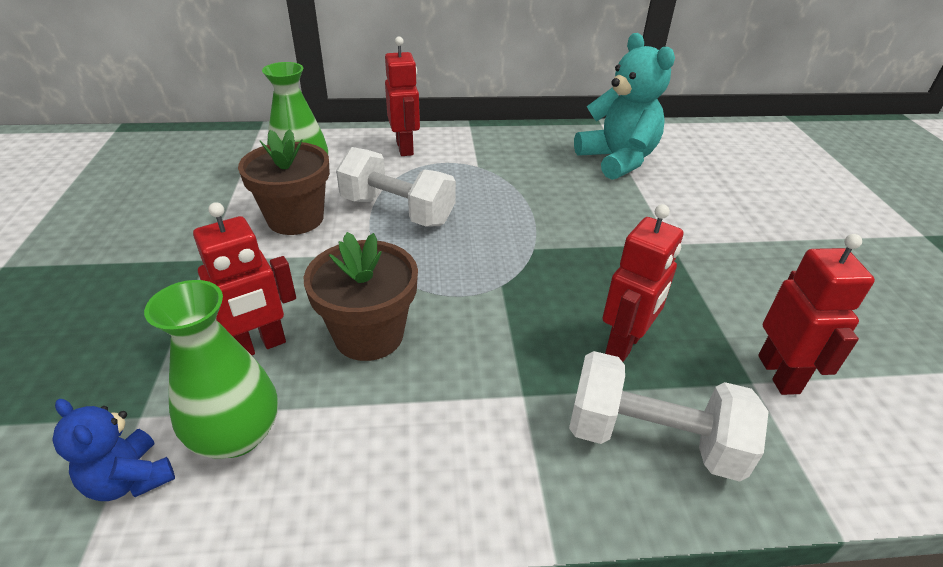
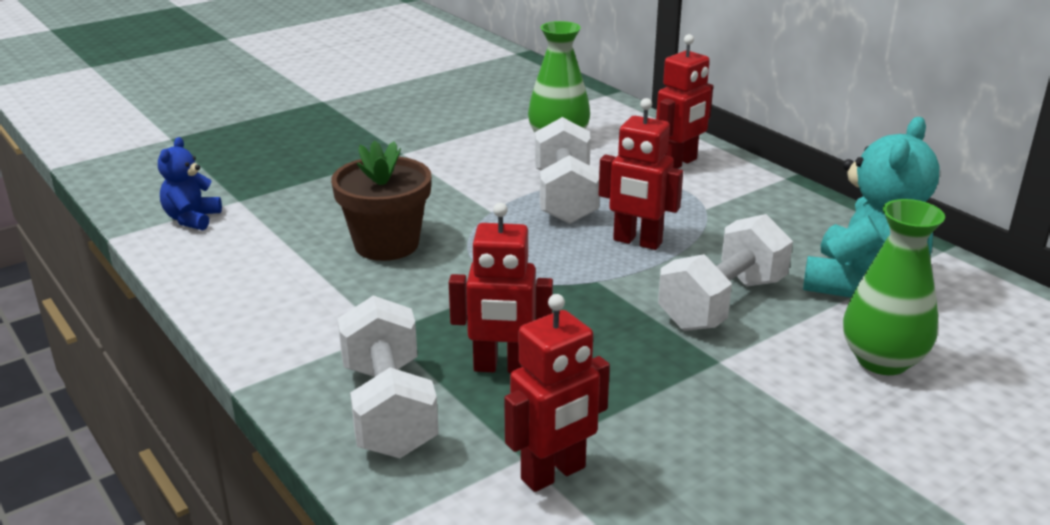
camera: 60 degrees right, 10 degrees down
green vase [144,280,278,459] -> green vase moved to [843,199,945,375]
red robot [193,202,296,355] -> red robot moved to [599,98,683,250]
brown flower pot [238,129,330,235] -> none
none -> white dumbbell [658,214,793,331]

